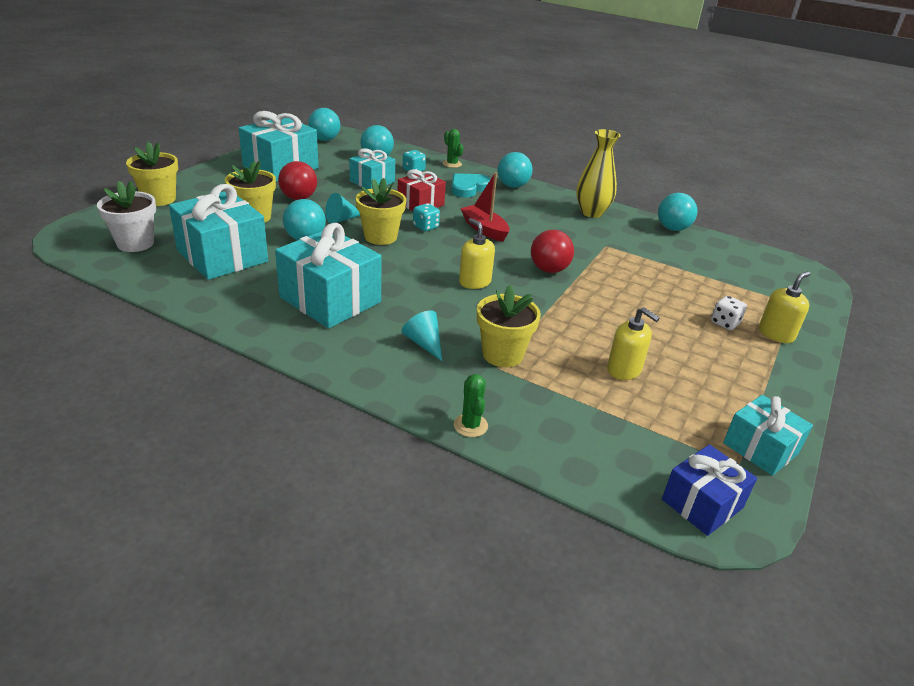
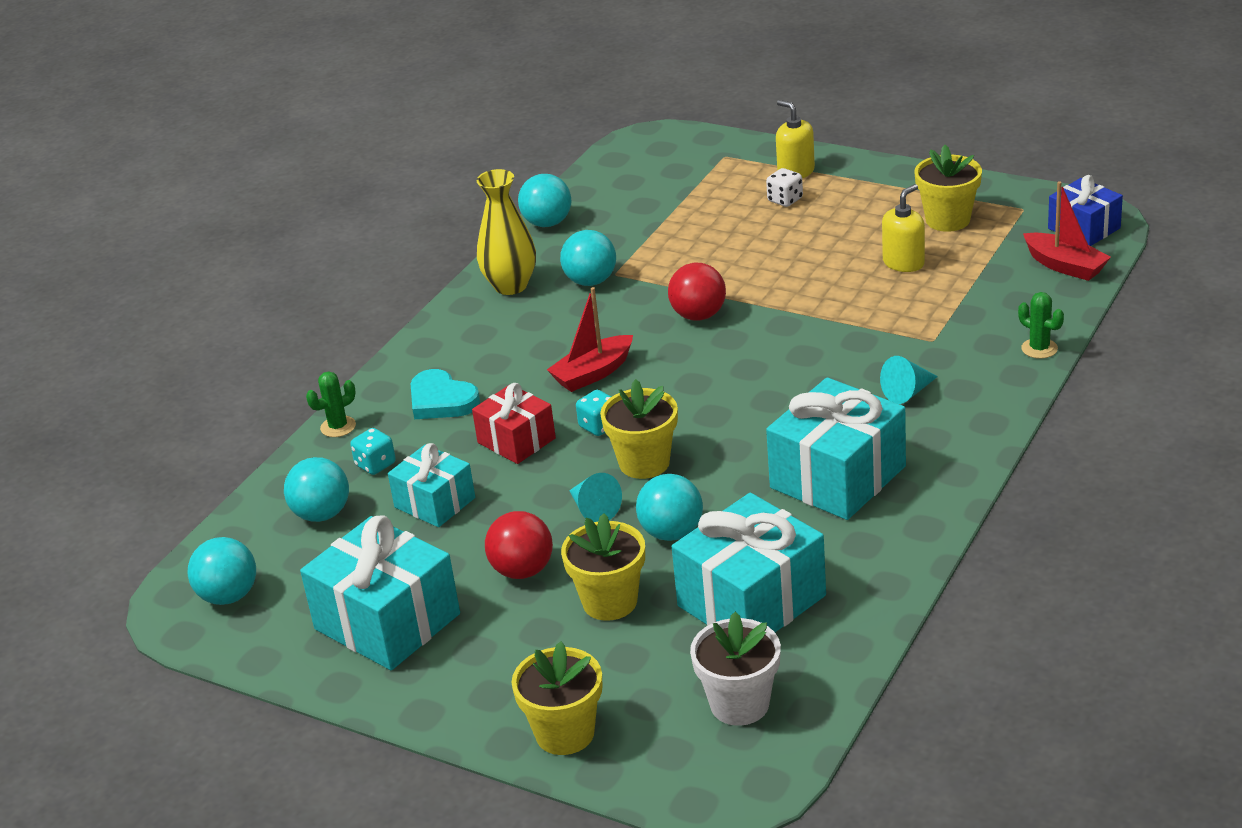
camera: 85 degrees left, 0 degrees up
green cactus [454,374,488,437] -> green cactus turned 60 degrees clockwise [1018,292,1064,359]
yellow soap dispenser [459,218,495,289] -> none
yellow flower pot [477,285,541,367] -> yellow flower pot moved to [915,145,982,232]
turquoise ball [498,152,532,188] -> turquoise ball moved to [560,230,616,286]
turquoise gift [723,395,813,476] -> none
none -> red boat [1023,181,1111,281]

